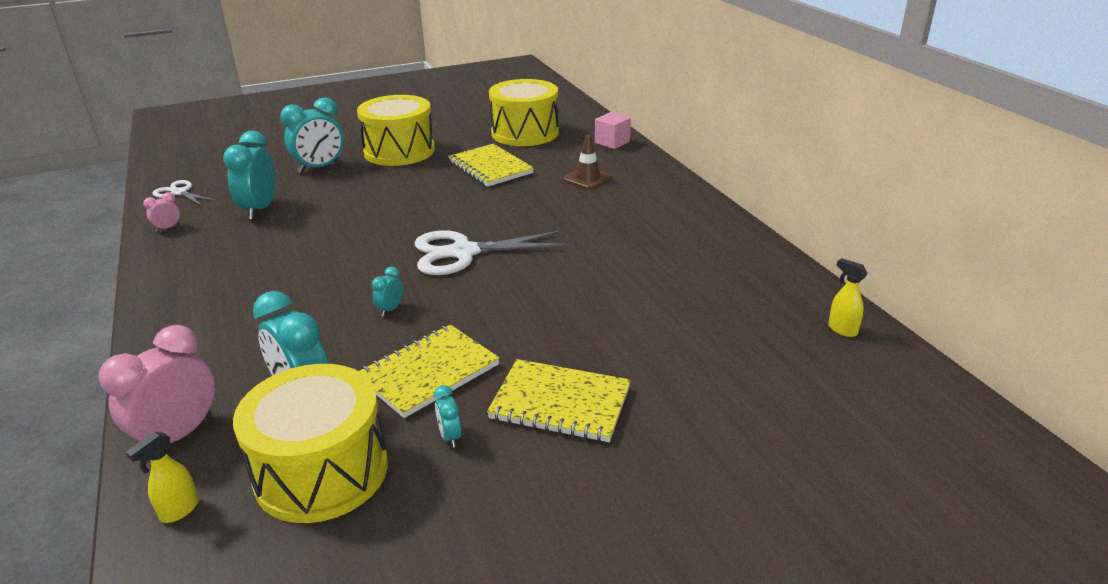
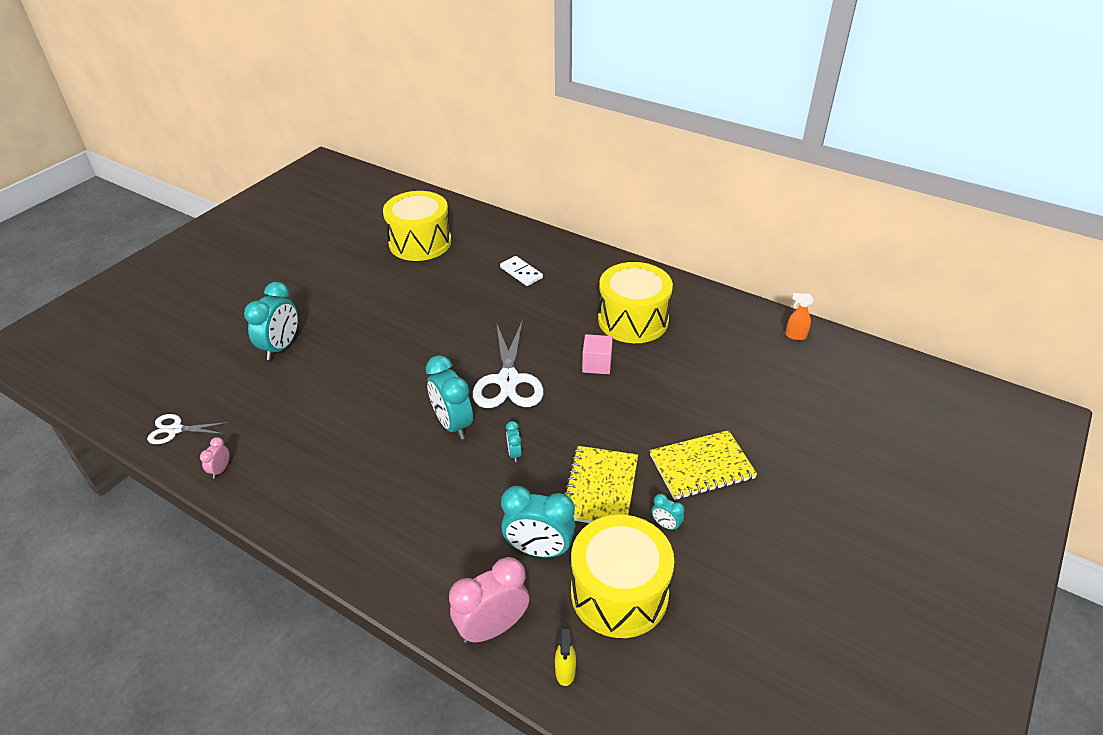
camera: 35 degrees left, 10 degrees up
pink clock [98,325,215,443] -> pink clock turned 60 degrees clockwise [449,557,529,644]
turquoise clock [223,131,276,220] -> turquoise clock moved to [426,355,473,439]
yellow drum [357,95,435,166] -> yellow drum moved to [598,262,673,343]
white scissors [415,230,570,275] -> white scissors turned 45 degrees counterclockwise [473,322,544,408]
yellow notebook [448,144,534,187] -> none
brown traffic cone [563,135,612,190] -> white domino [500,256,543,286]
pink cube [595,112,631,149] -> pink cube moved to [582,334,613,374]
yellow spray bottle [828,258,868,337] -> orange spray bottle [785,293,814,340]

